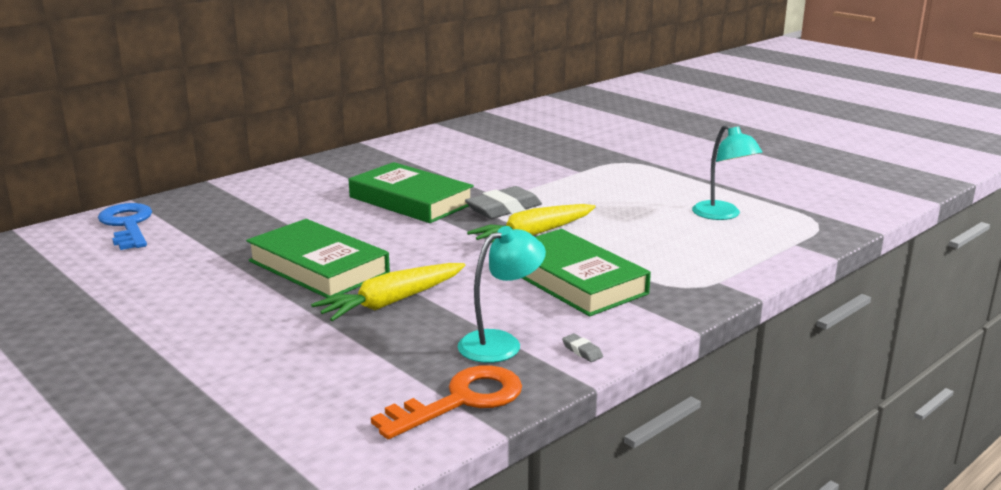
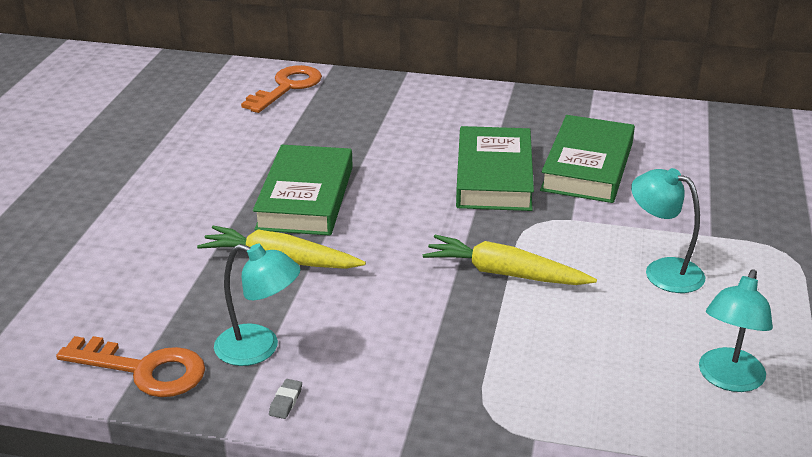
camera: 55 degrees right, 10 degrees up
blue key [98,203,152,250] -> orange key [241,65,322,113]
grey eraser [465,186,542,219] -> none
green book [522,229,651,316] -> green book moved to [540,115,635,203]
none -> turquoise lamp [631,168,705,293]

